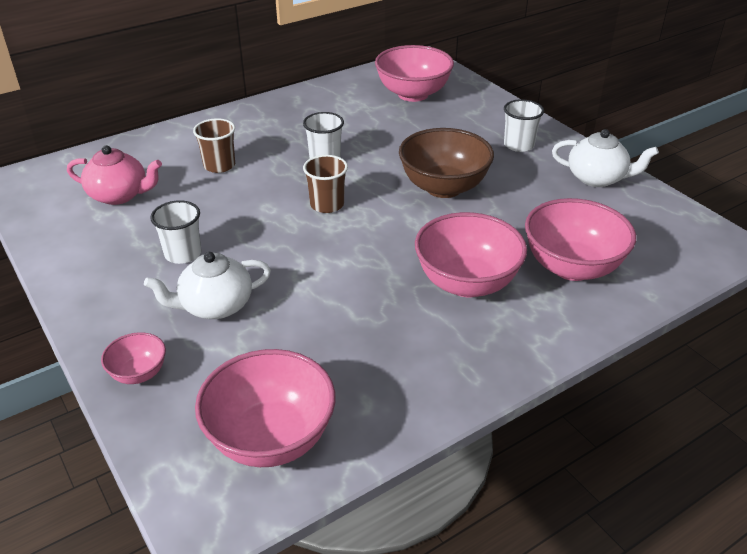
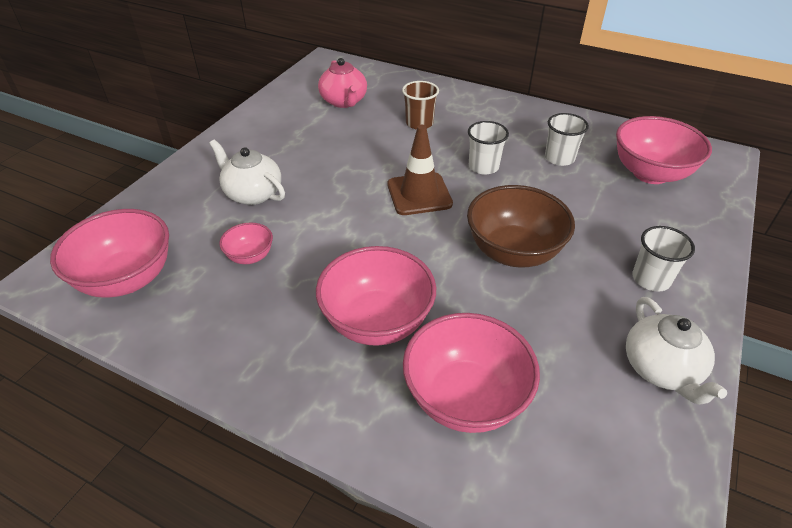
camera: 60 degrees right, 5 degrees up
pink bowl [101,332,166,384] -> pink bowl moved to [219,222,273,264]
white cup [150,200,202,264] -> white cup moved to [545,113,589,166]
brown cup [303,155,348,213] -> brown traffic cone [388,125,453,215]

